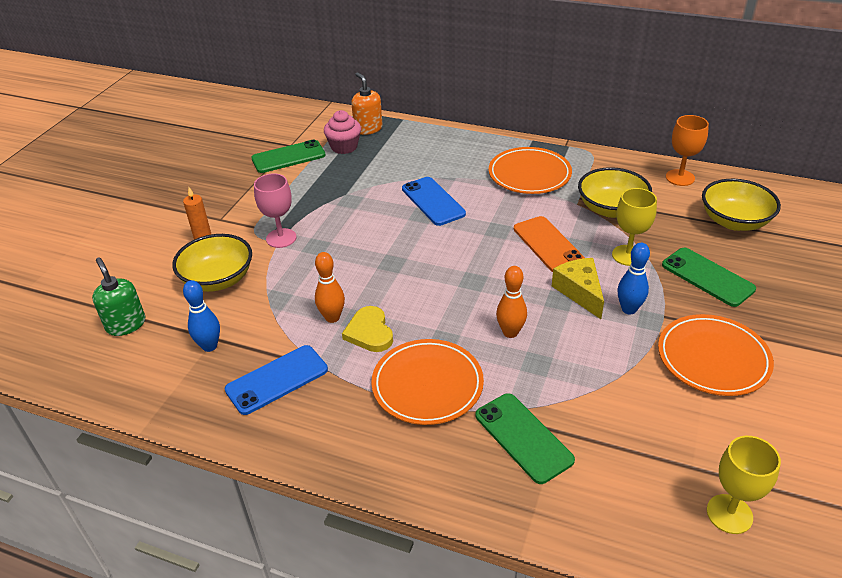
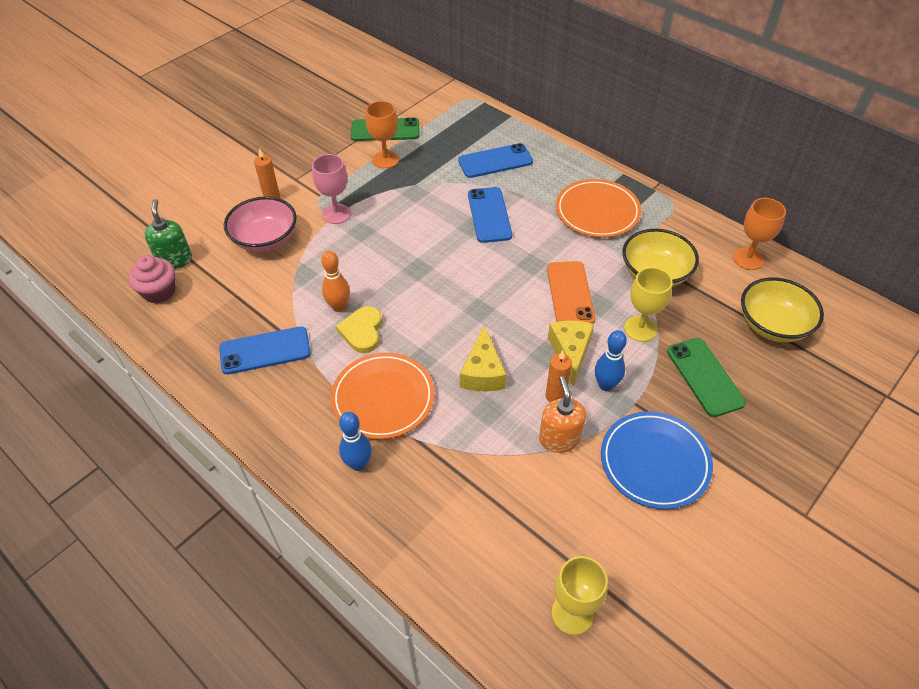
camera: 20 degrees right, 10 degrees up
yellow bowl [172,234,252,292] -> pink bowl [224,197,297,252]
blue bowling pin [183,280,220,352] -> blue bowling pin moved to [339,412,372,471]
pink cupcake [324,110,361,154] -> pink cupcake moved to [128,255,175,304]
orange soap dispenser [351,72,383,135] -> orange soap dispenser moved to [539,376,586,453]
green phone [475,393,575,484] -> none
orange bowling pin [496,266,527,338] -> yellow cheese [460,325,506,391]
orange plate [658,314,774,396] -> blue plate [601,411,713,509]
none -> orange goblet [365,101,399,169]
none -> blue phone [458,143,533,178]
none -> orange candle [546,351,572,402]

